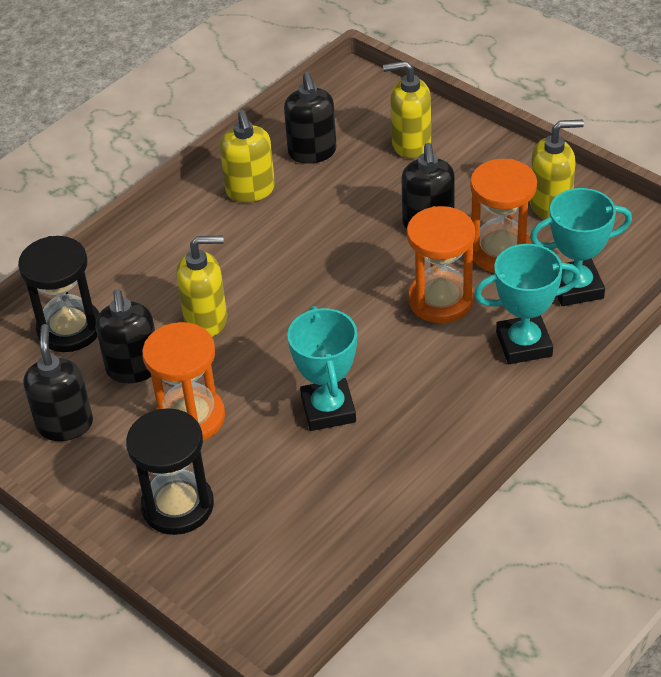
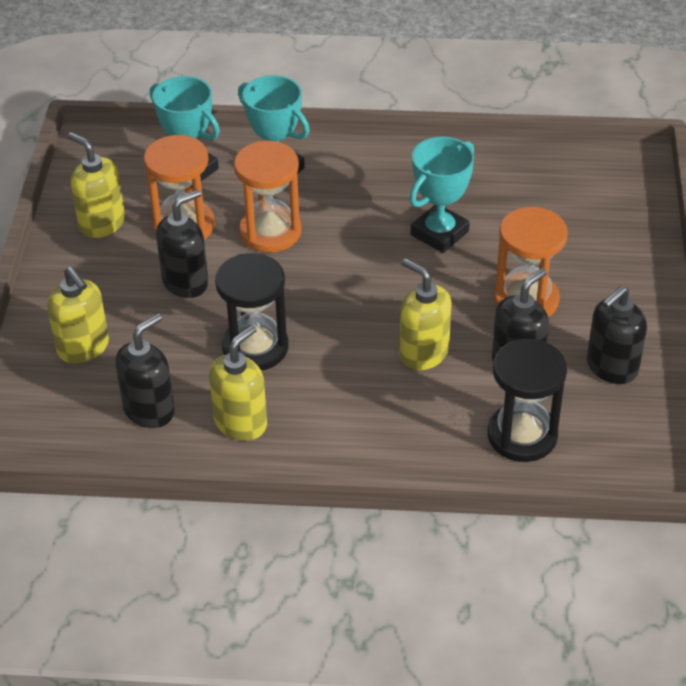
camera: 130 degrees left, 0 degrees up
black hourglass [126,408,214,535] -> black hourglass moved to [215,253,289,371]

